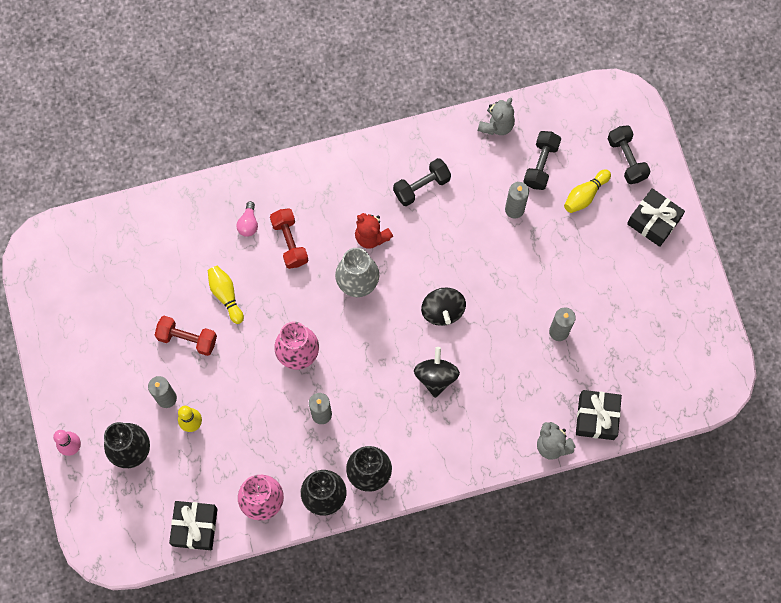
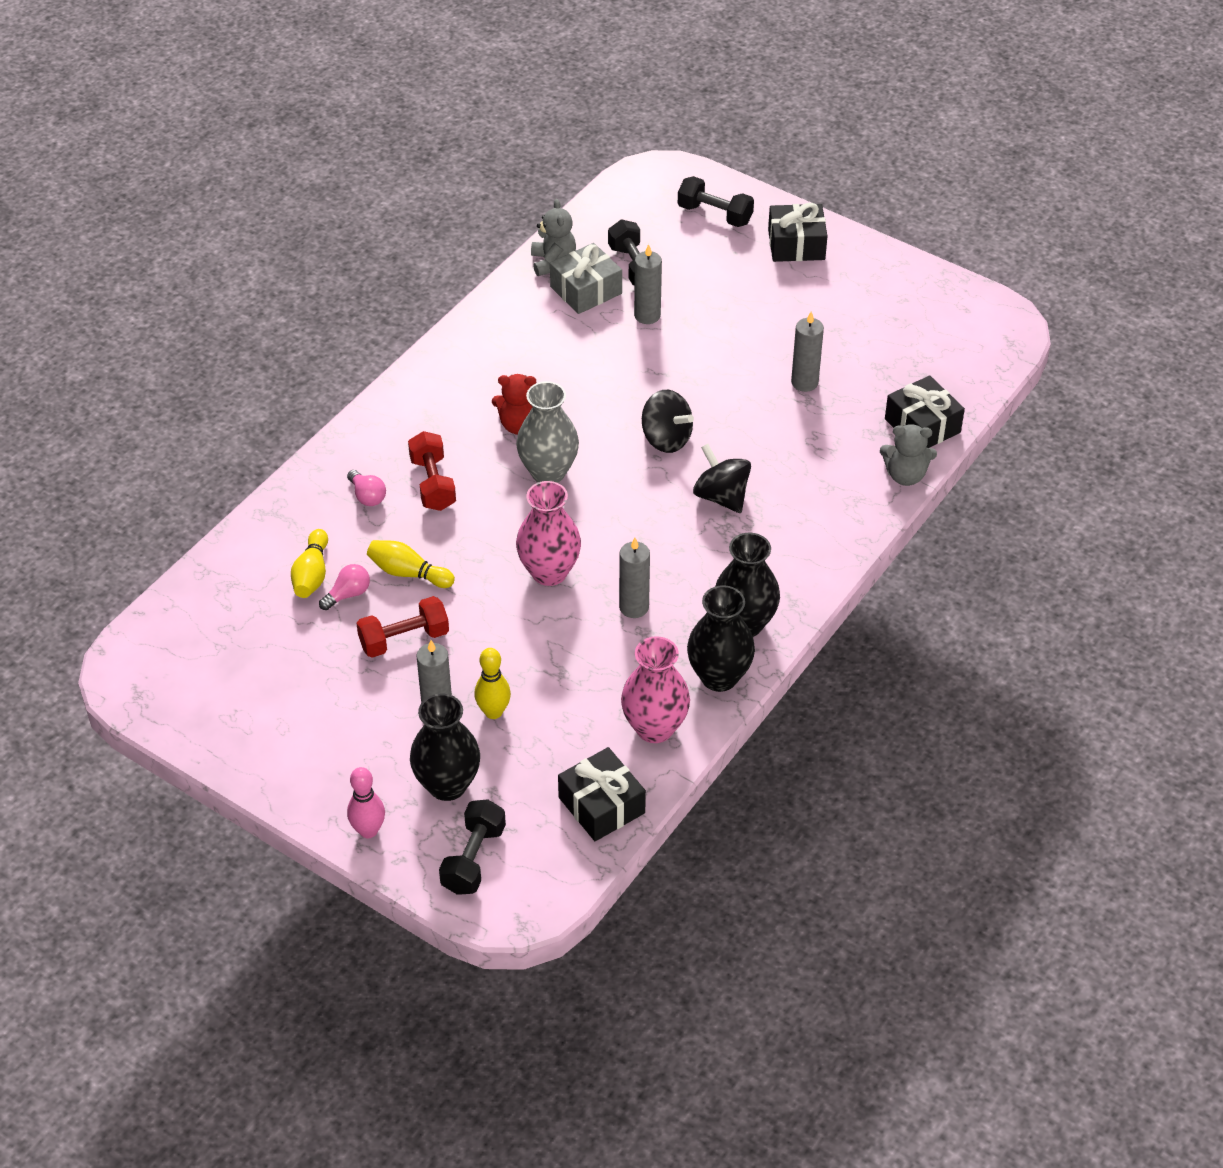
camera: 40 degrees left, 25 degrees down
red dumbbell [270,208,308,269] -> red dumbbell turned 45 degrees clockwise [408,431,456,511]
black dumbbell [393,158,451,206] -> black dumbbell moved to [439,799,506,895]
yellow bowling pin [564,169,611,213] -> yellow bowling pin moved to [291,529,328,598]
none -> pink light bulb [319,564,370,610]
none -> grey gift [550,243,622,314]

